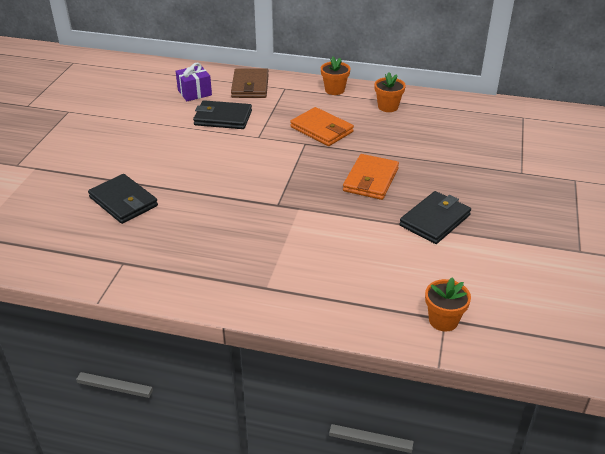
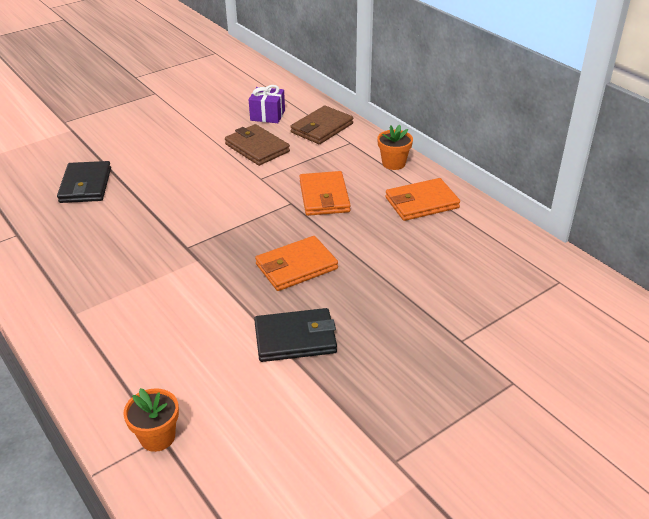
camera: 40 degrees right, 0 degrees up
black wallet [193,100,252,129] -> brown wallet [225,124,290,166]
orange flower pot [375,72,406,112] -> orange wallet [385,178,460,221]

